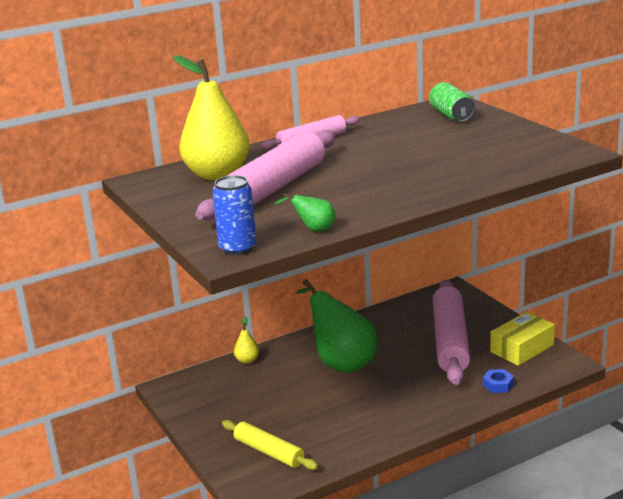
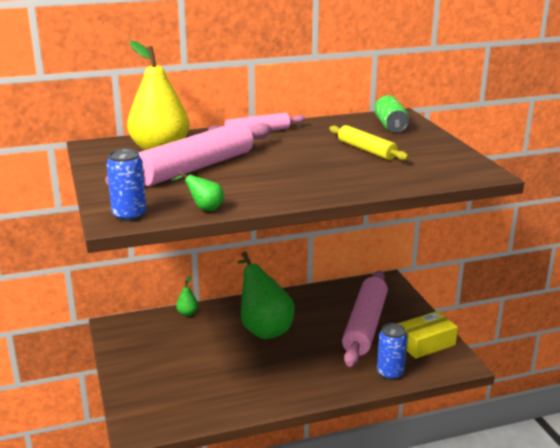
camera: 10 degrees right, 0 degrees up
yellow rolling pin [222,420,318,470] -> yellow rolling pin moved to [329,125,409,160]
yellow pear [234,316,259,364] -> green pear [176,276,198,316]
blue nut [483,369,514,393] -> blue can [377,323,407,380]

